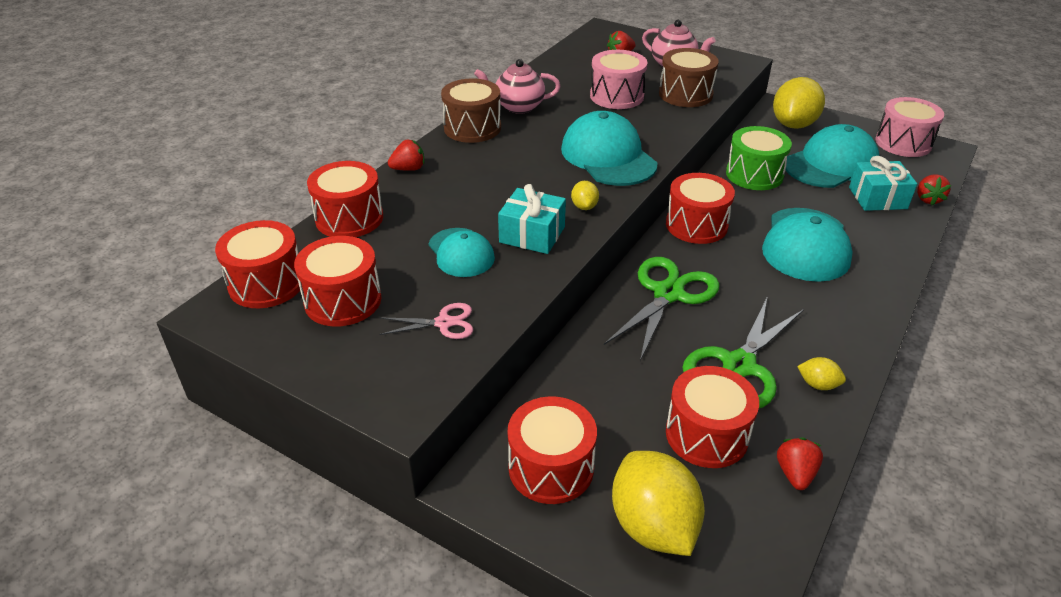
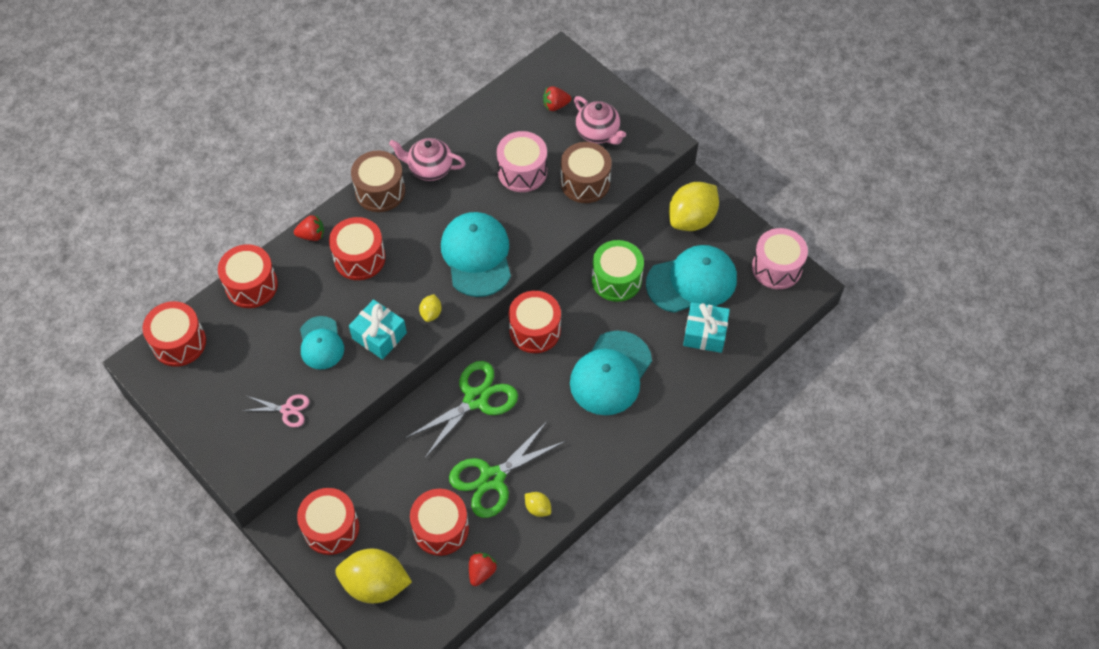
camera: 15 degrees right, 20 degrees up
red drum [294,236,381,326] -> red drum moved to [329,217,386,280]
yellow lemon [612,451,705,556] -> yellow lemon turned 75 degrees counterclockwise [335,549,412,603]
red strawberry [917,174,951,205] -> none

